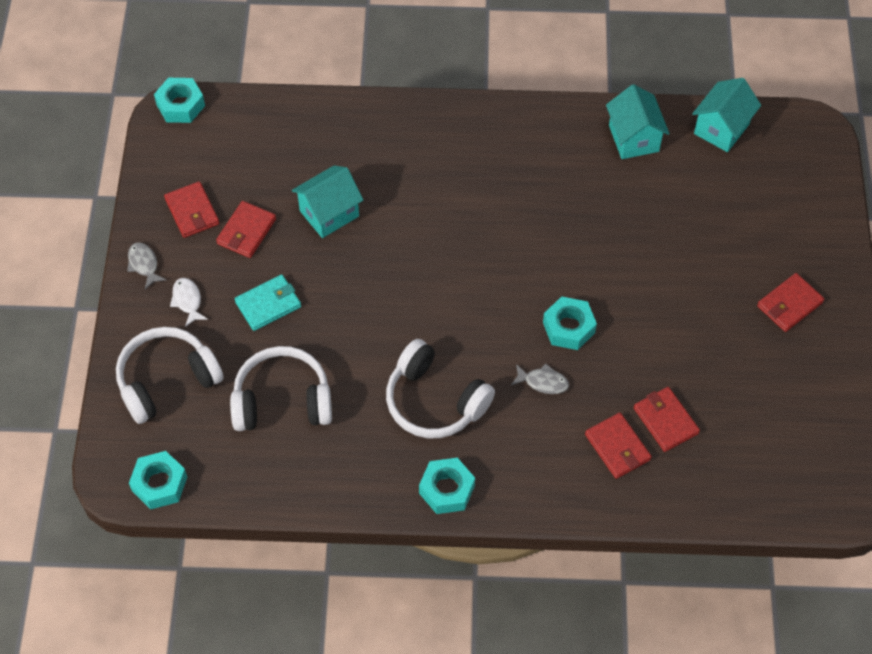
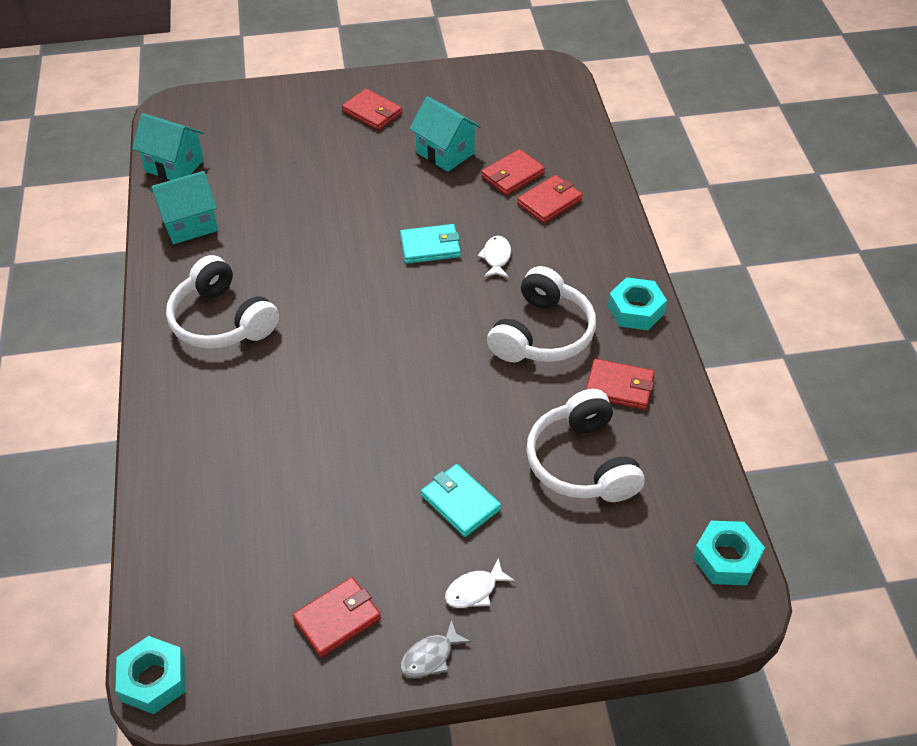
camera: 100 degrees left, 10 degrees down
white headphones [116,327,224,424] -> white headphones moved to [166,255,279,349]
red wallet [216,201,276,258] -> red wallet moved to [586,359,655,410]
turquoise house [292,165,363,238] -> turquoise house moved to [409,96,481,172]
grey fish [511,363,569,394] -> white fish [478,236,511,278]
turquoise nut [543,296,597,350] -> turquoise wallet [400,224,461,264]

